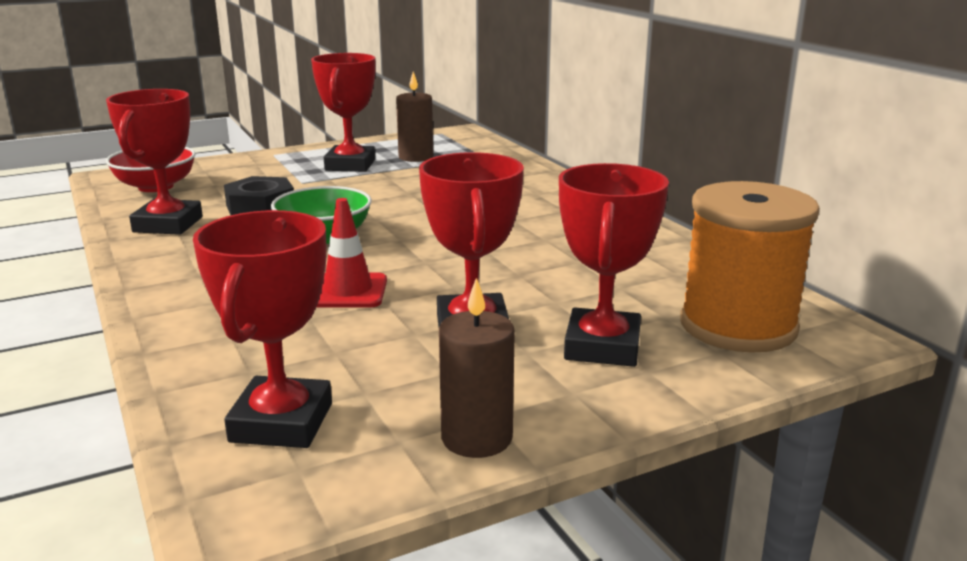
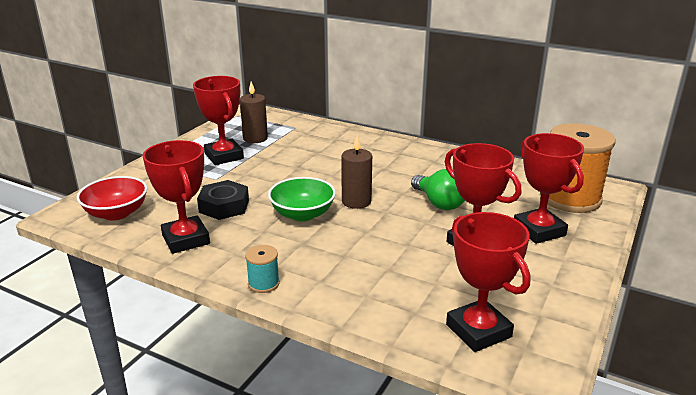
camera: 35 degrees left, 5 degrees up
red traffic cone [316,198,387,308] -> none
brown candle [439,278,515,458] -> brown candle moved to [341,136,372,209]
none -> turquoise spool [245,245,280,293]
none -> green light bulb [411,169,465,210]

